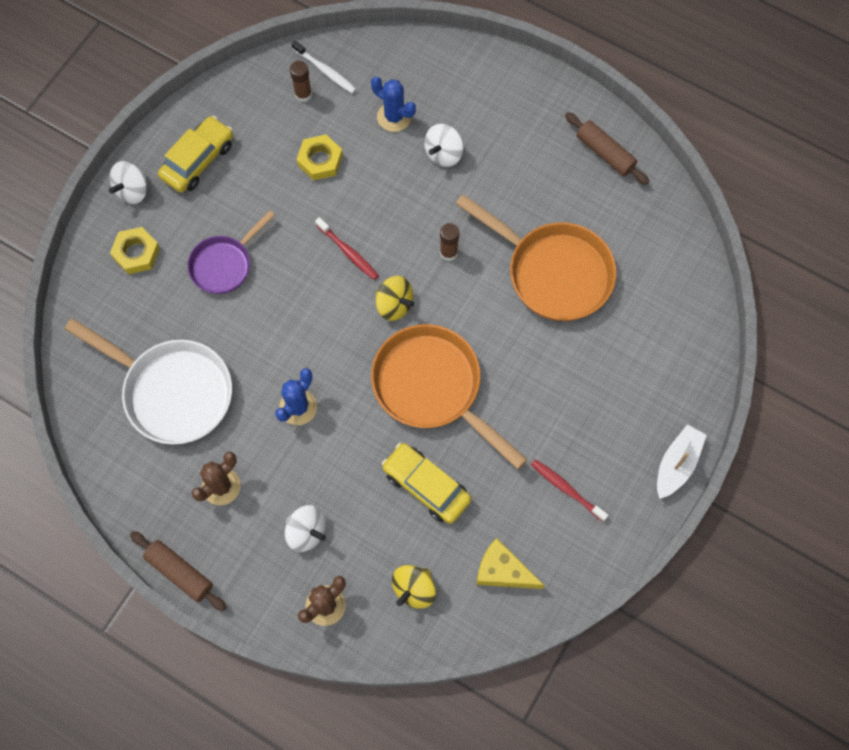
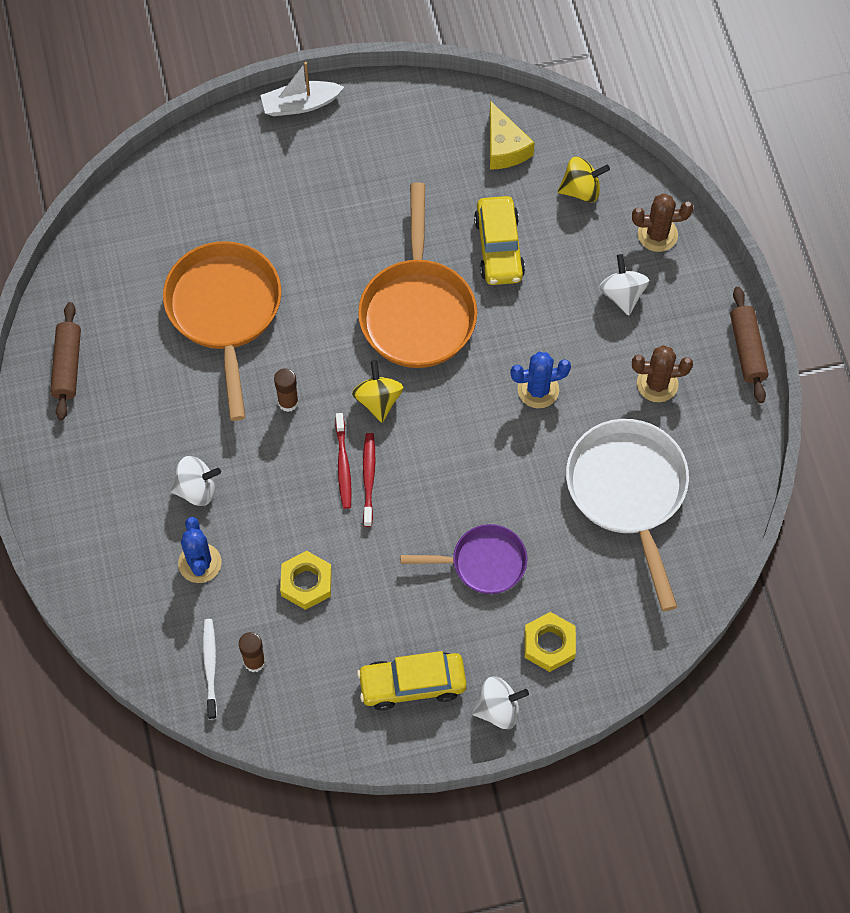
camera: 135 degrees left, 5 degrees down
red toothbrush [531,459,608,522] -> red toothbrush moved to [335,413,352,509]

